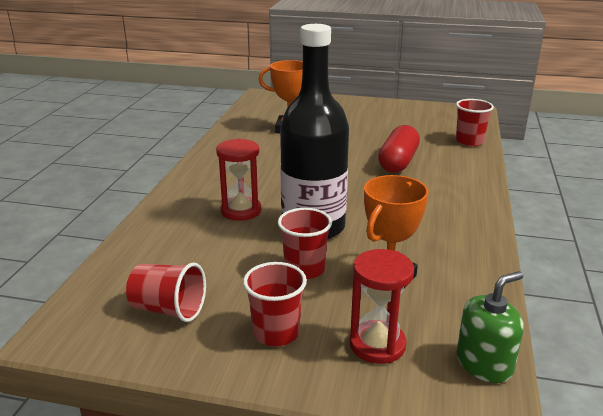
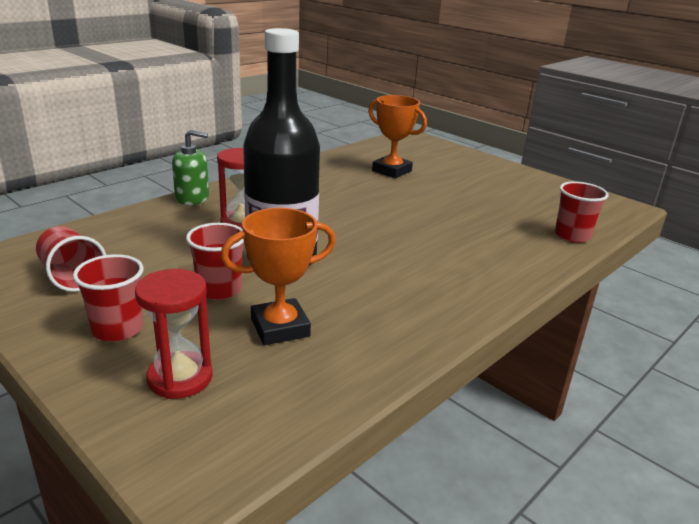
camera: 30 degrees right, 0 degrees up
red capsule [378,125,420,173] -> none
green soap dispenser [456,271,523,383] -> green soap dispenser moved to [172,130,209,205]

